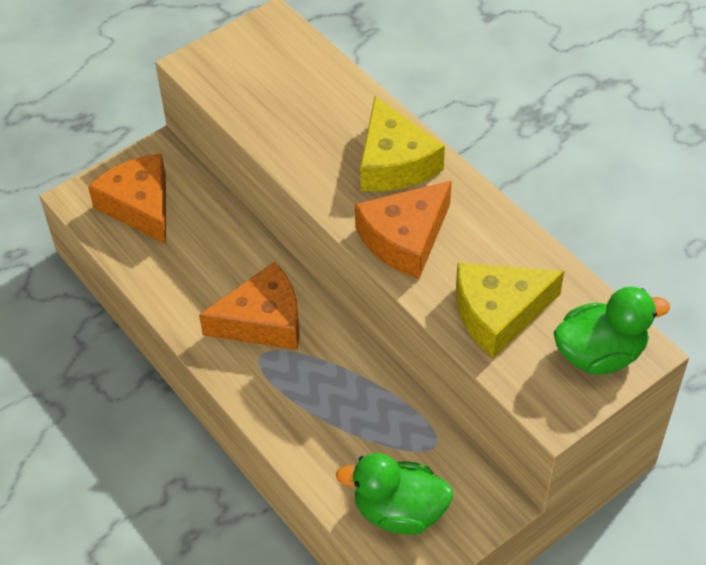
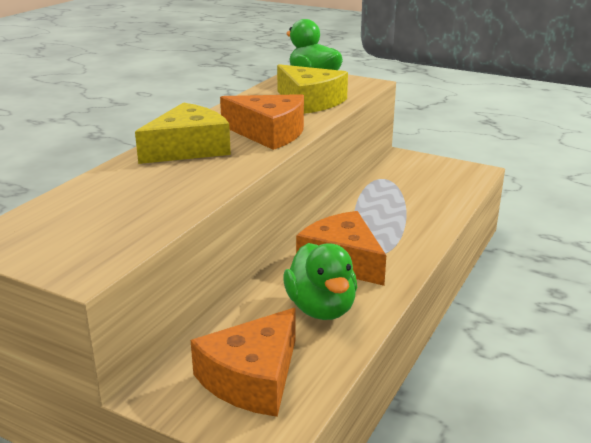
camera: 115 degrees left, 25 degrees down
green duck [336,453,454,535] -> green duck moved to [283,243,357,320]

